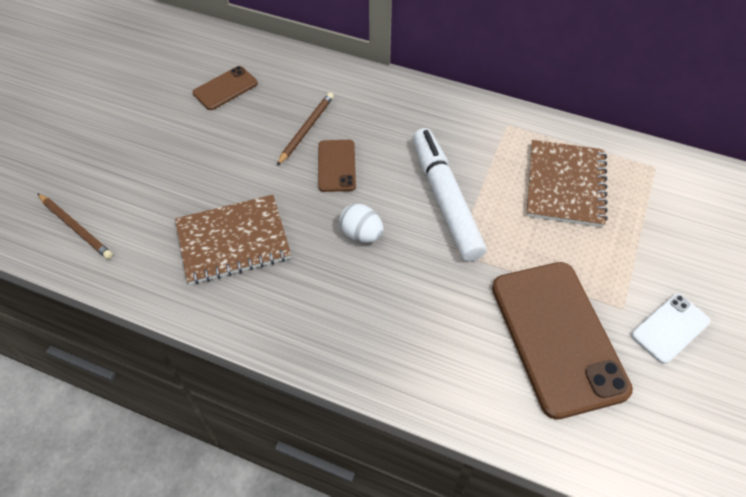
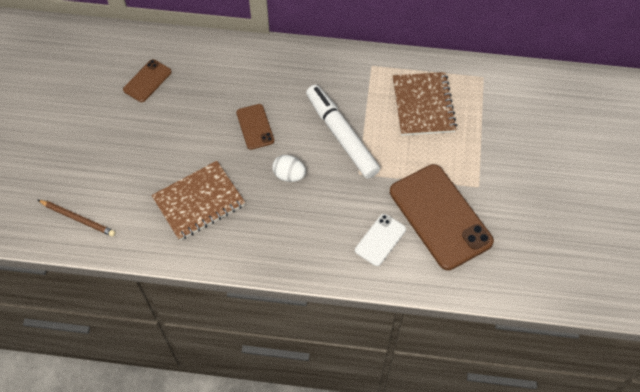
camera: 15 degrees left, 5 degrees up
brown pencil [277,92,334,166] -> none
white phone [631,294,710,364] -> white phone moved to [355,214,406,266]

